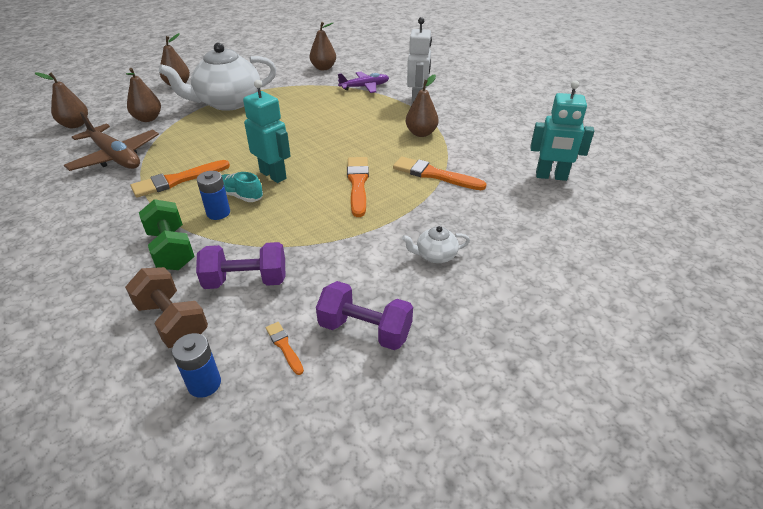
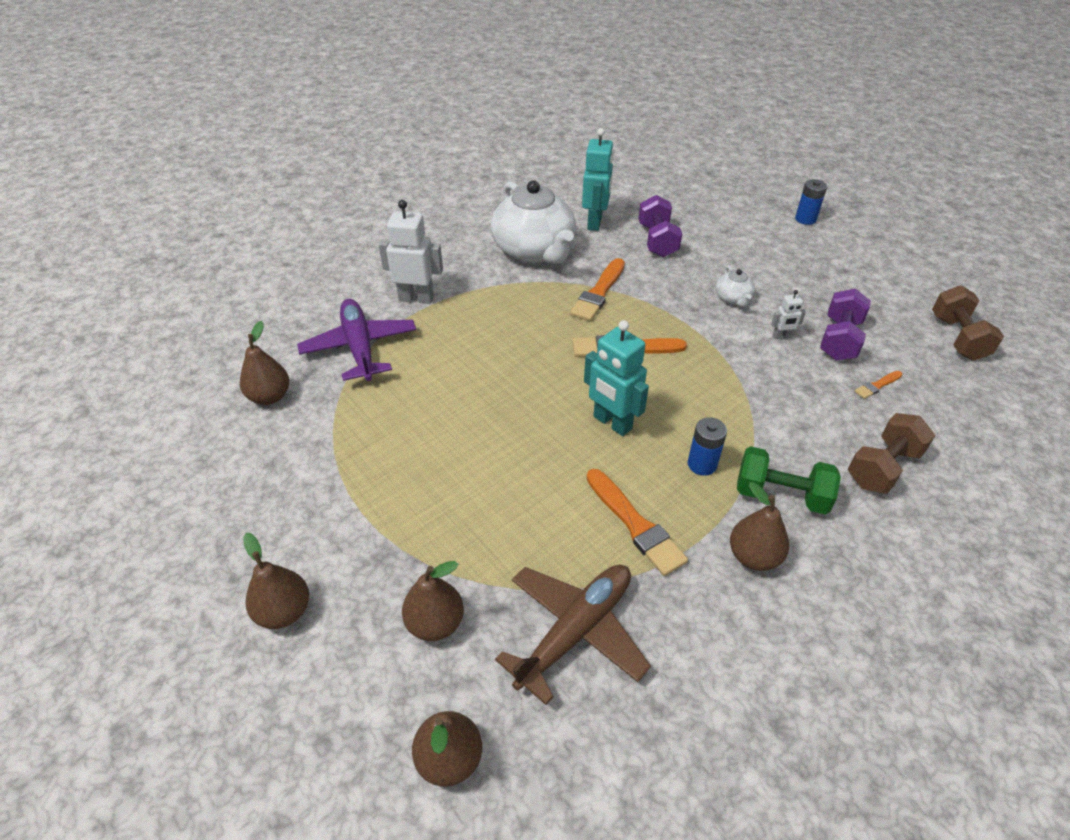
camera: 90 degrees left, 5 degrees up
green dumbbell [139,199,195,270] -> green dumbbell turned 45 degrees clockwise [737,446,841,514]
white teapot [159,42,276,111] -> white teapot moved to [491,180,576,264]
blue battery [172,333,221,398] -> blue battery moved to [795,179,827,225]
purple dumbbell [196,242,285,289] -> purple dumbbell moved to [638,195,682,257]
turquoise shoe [222,172,263,202] -> none
turquoise robot [243,80,291,183] -> turquoise robot turned 90 degrees counterclockwise [584,320,649,436]
purple plane [338,72,389,93] -> purple plane [297,299,416,381], size x1.52
brown pear [406,74,438,137] -> brown pear moved to [730,482,789,571]
none -> white robot [771,290,806,339]
none -> brown dumbbell [932,285,1004,360]

